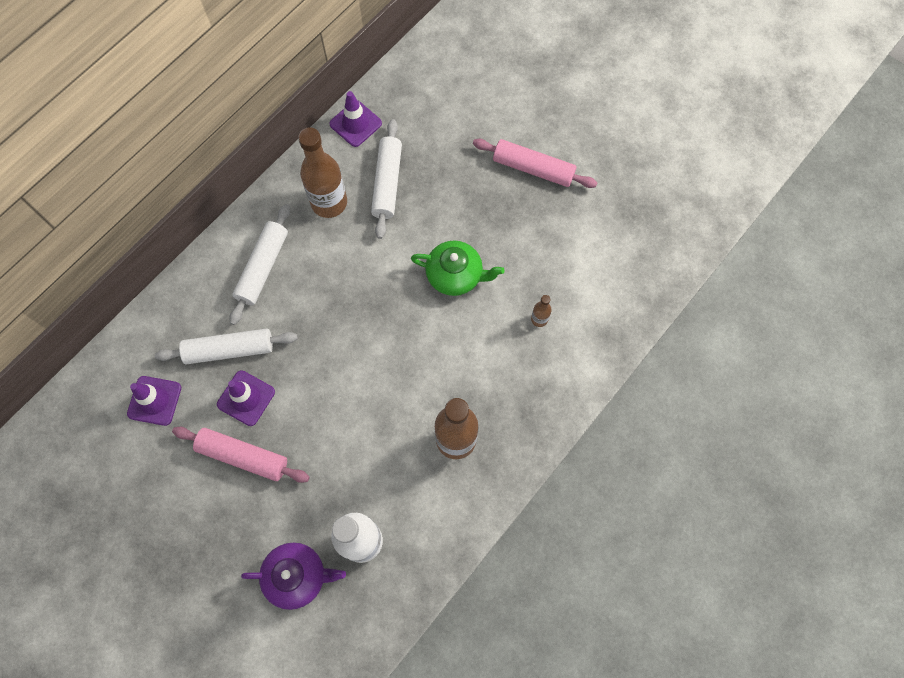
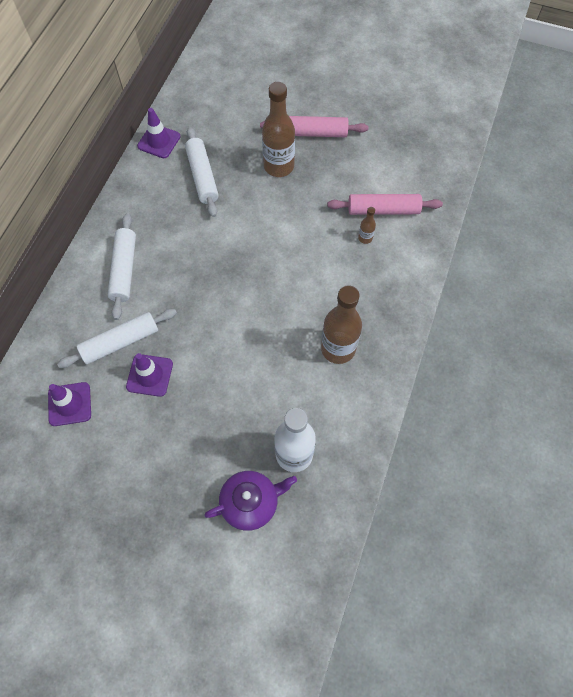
camera: 20 degrees left, 5 degrees down
pink rolling pin [172,427,310,483] -> pink rolling pin moved to [327,194,443,215]
brown bottle [298,127,347,218] -> brown bottle moved to [262,82,295,177]
green teapot [411,241,505,296] -> none

